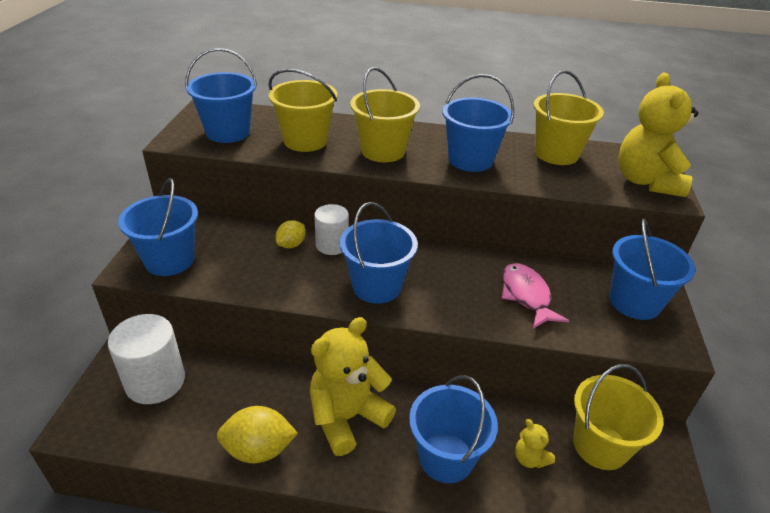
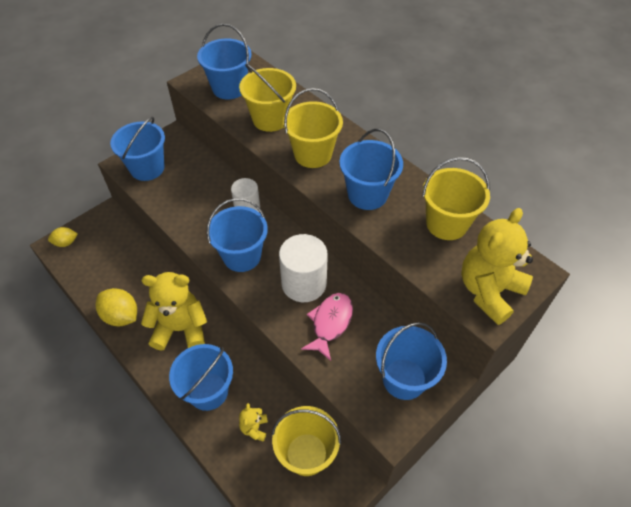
camera: 40 degrees right, 15 degrees up
white cylinder [108,314,185,404] -> white cylinder moved to [279,234,328,302]
yellow lemon [276,220,306,248] -> yellow lemon moved to [48,227,78,247]

